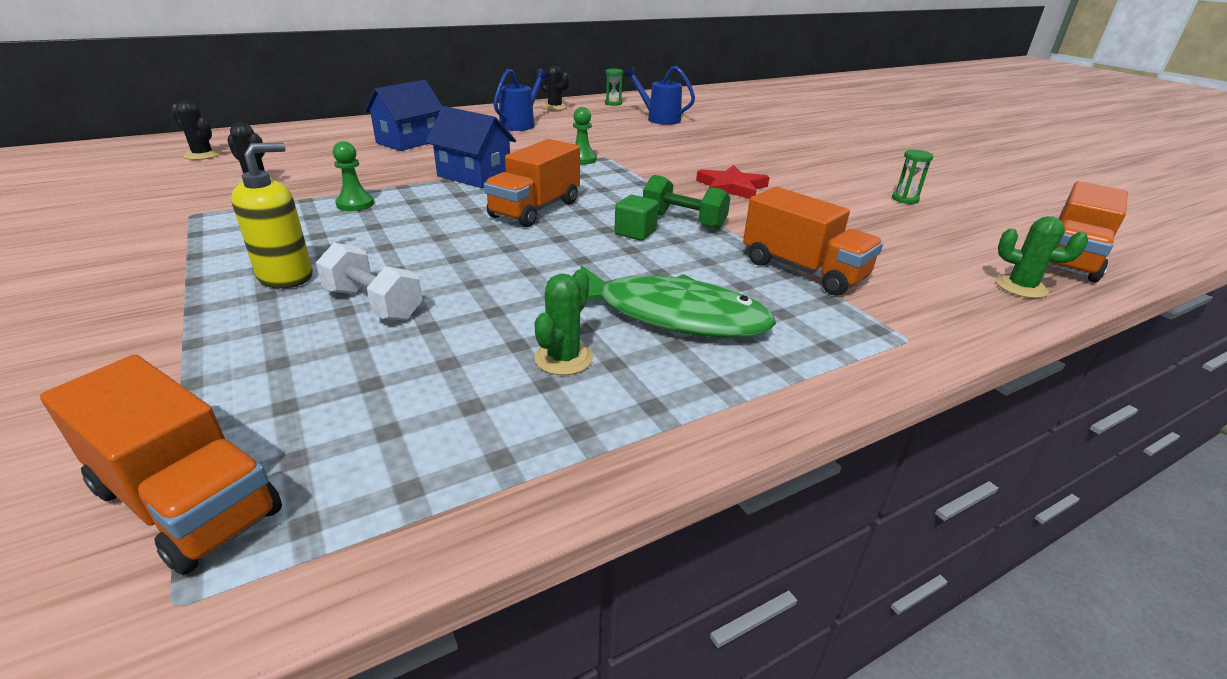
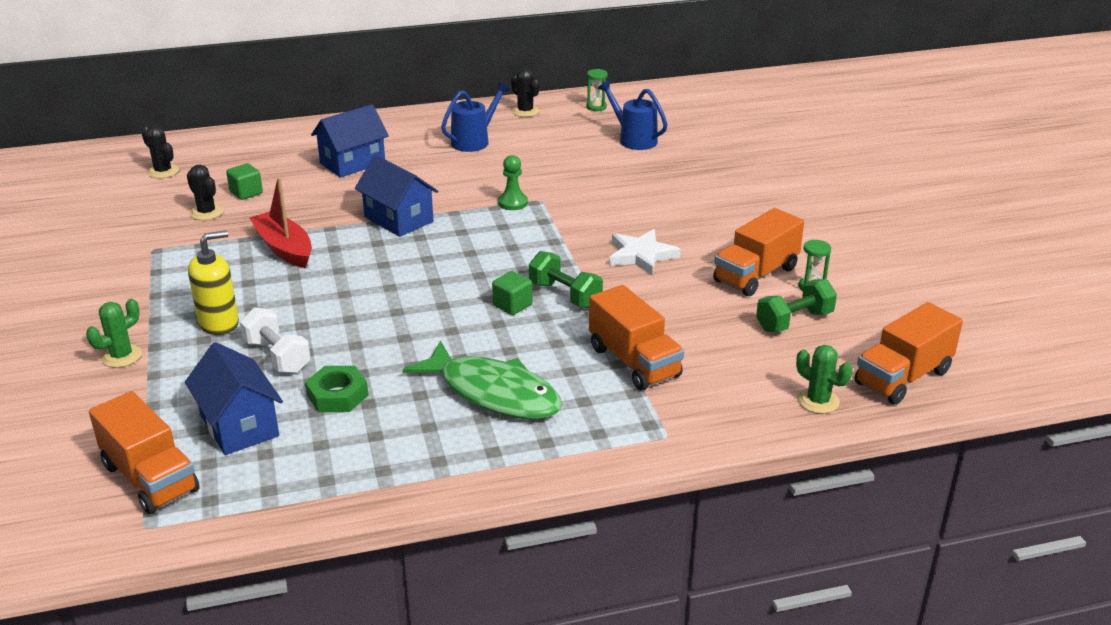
camera: 15 degrees right, 0 degrees up
green pawn [333,141,374,211] -> red boat [250,177,312,268]
orange truck [484,139,580,227] -> orange truck moved to [713,208,804,296]
green cactus [534,270,593,375] -> green cactus moved to [86,299,142,368]
red star [696,165,770,199] -> white star [609,229,680,275]
none -> blue house [185,342,283,455]
none -> green cube [226,163,263,200]
none -> green nut [305,366,368,412]
none -> green dumbbell [756,279,837,332]

